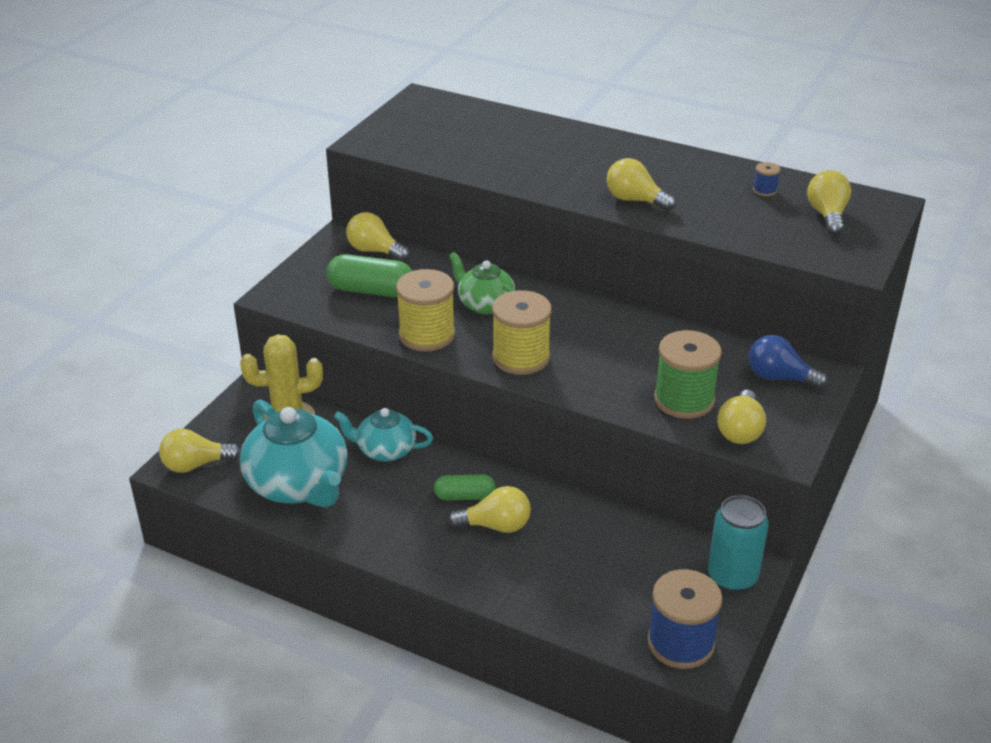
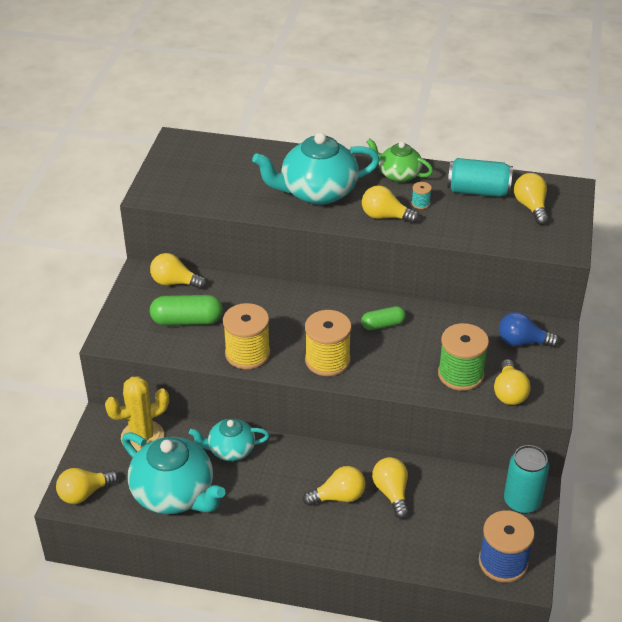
camera: 15 degrees left, 5 degrees up
green capsule [434,474,496,500] -> green capsule moved to [361,306,406,330]
green teapot [449,252,515,314] -> green teapot moved to [367,138,433,182]
blue spool [753,162,780,197] -> turquoise can [447,158,513,197]
none -> turquoise teapot [252,132,380,205]
none -> yellow light bulb [372,457,409,519]
none -> turquoise spool [412,182,432,209]

